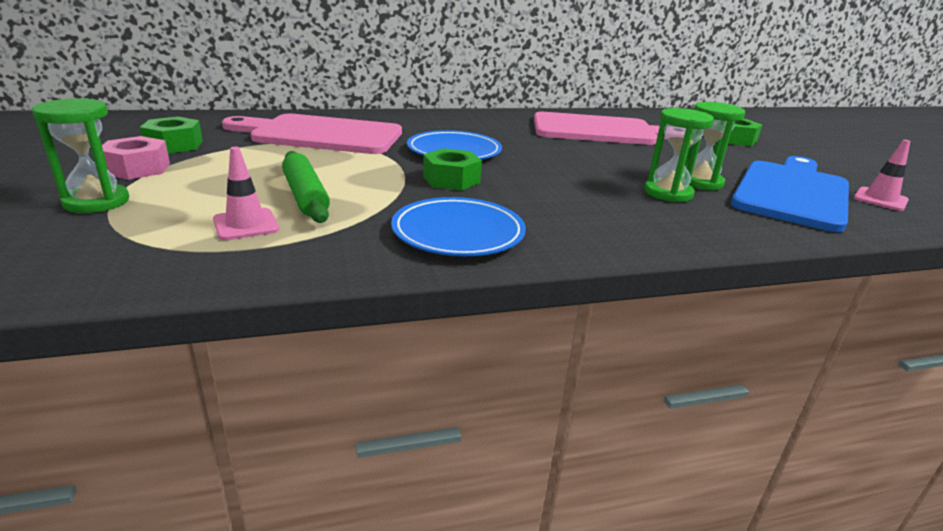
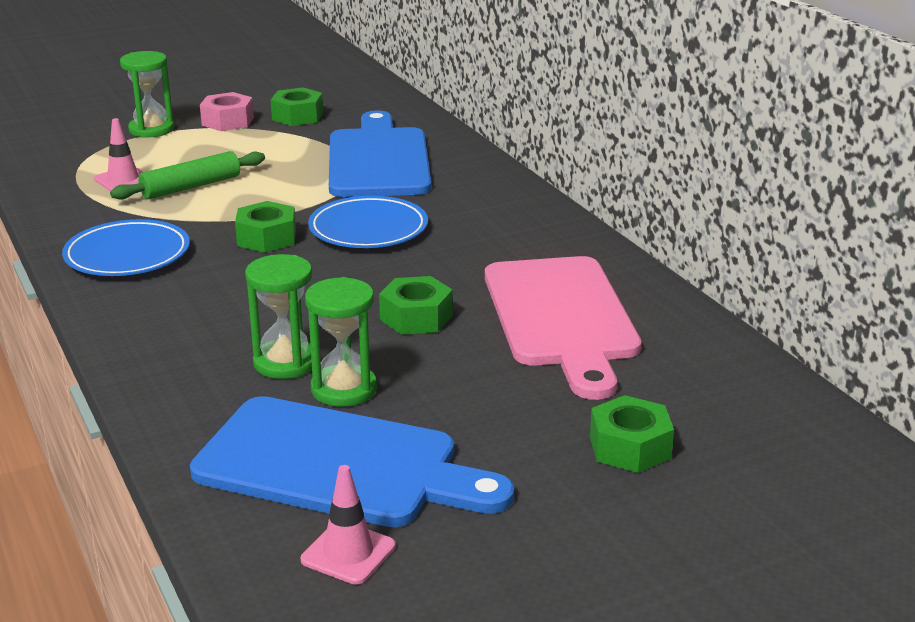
camera: 80 degrees right, 0 degrees up
pink cutting board [222,113,402,154] -> blue cutting board [329,111,431,197]
none -> green nut [379,276,453,335]

